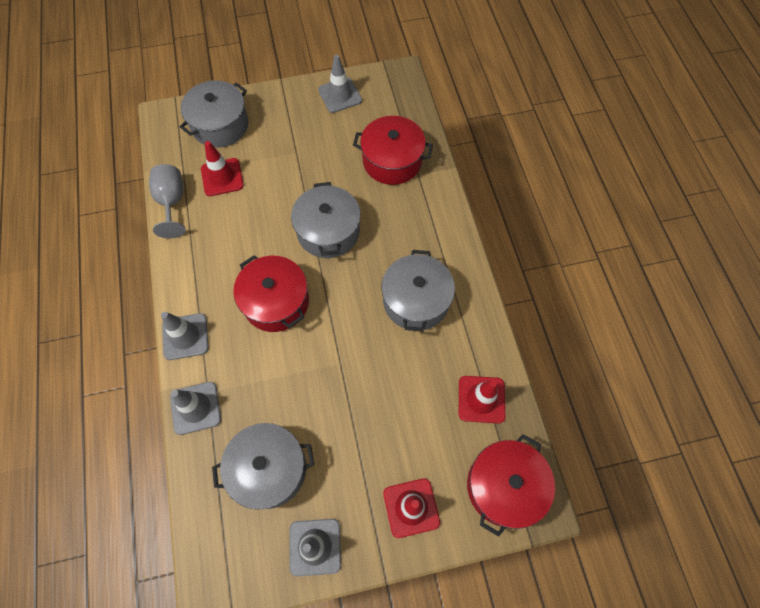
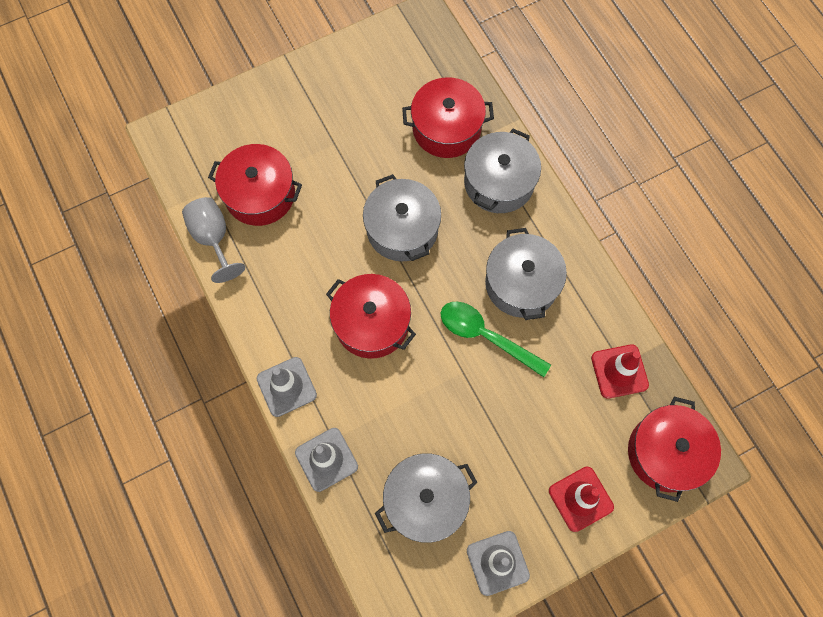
camera: 15 degrees left, 5 degrees up
grey pot [180,80,249,148] -> grey pot moved to [464,129,541,213]
red traffic cone [201,141,244,196] -> red pot [208,144,302,226]
grey traffic cone [318,55,362,113] -> none
none -> green spoon [441,302,551,377]

